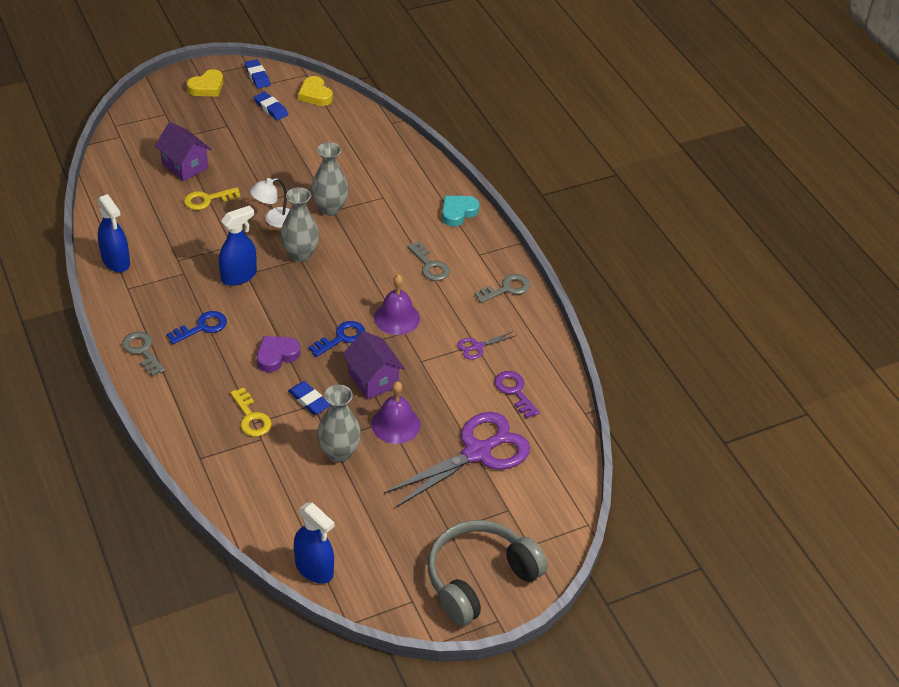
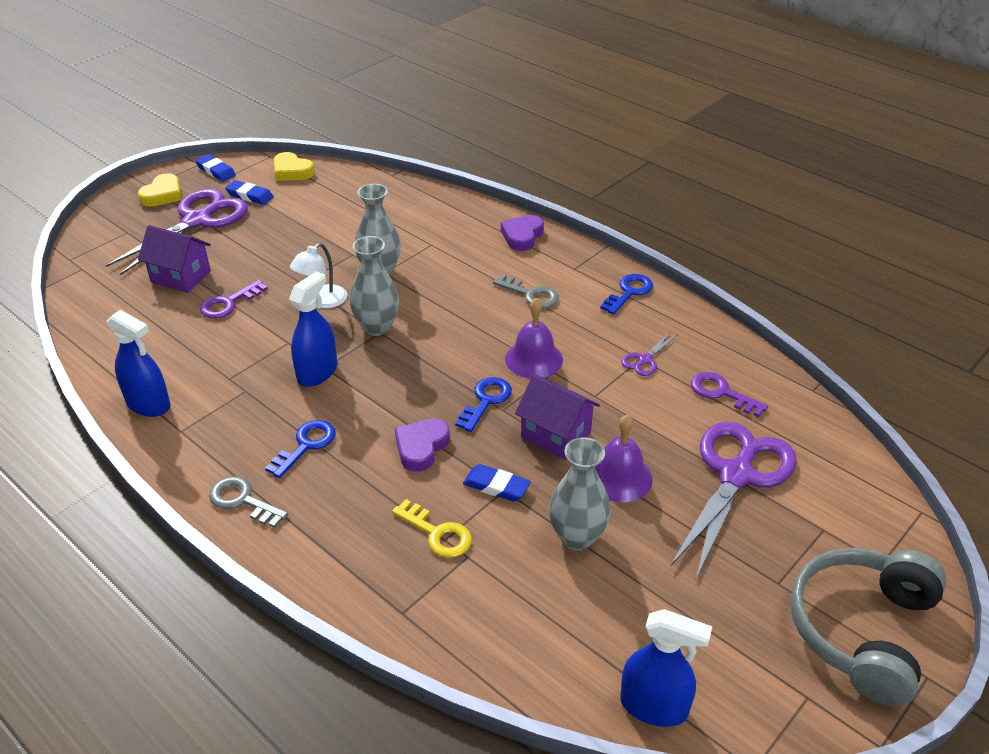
camera: 20 degrees left, 5 degrees down
yellow key [184,187,241,210] -> purple key [200,280,268,319]
turquoise heart [442,196,480,227] -> purple heart [501,215,544,251]
grey key [474,274,530,303] -> blue key [600,274,653,315]
none -> purple scissors [106,189,248,275]

